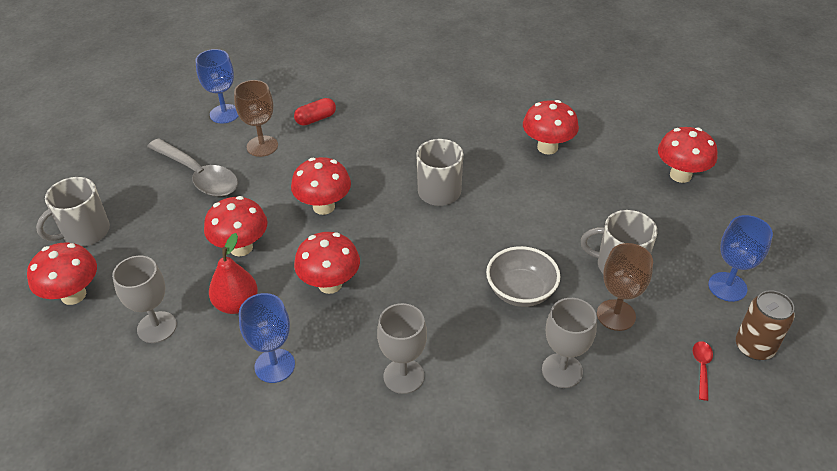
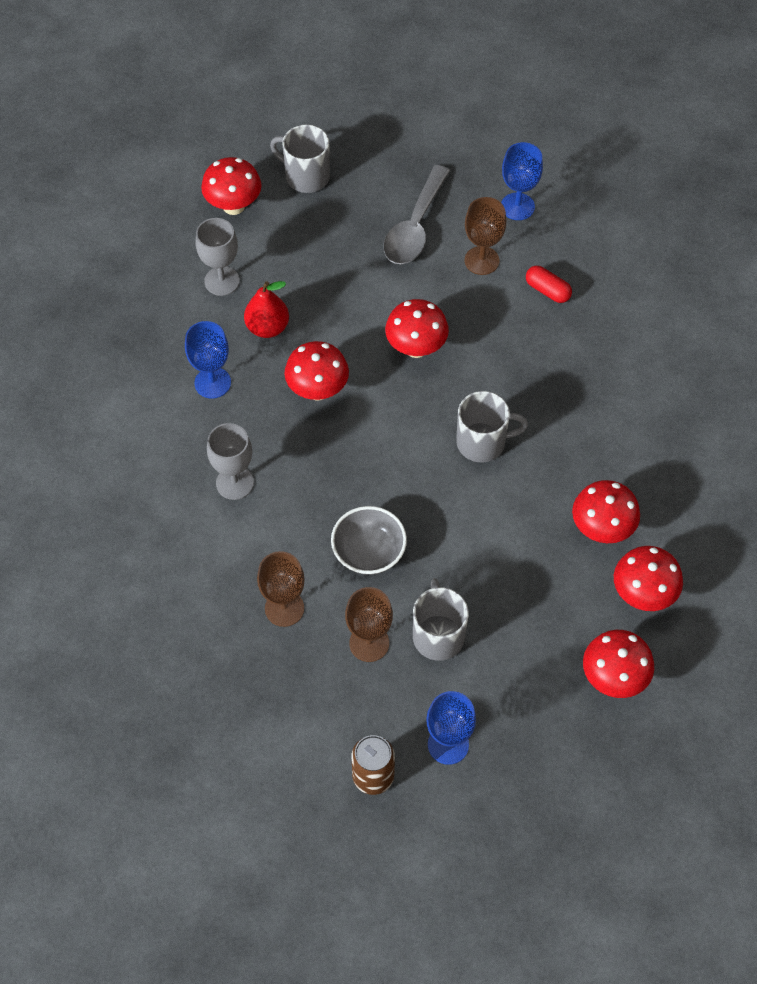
camera: 70 degrees right, 15 degrees up
red mushroom [204,196,267,256] -> red mushroom moved to [614,546,683,611]
grey goblet [542,298,597,388] -> brown goblet [257,551,305,627]
red spoon [693,341,713,401] -> none

